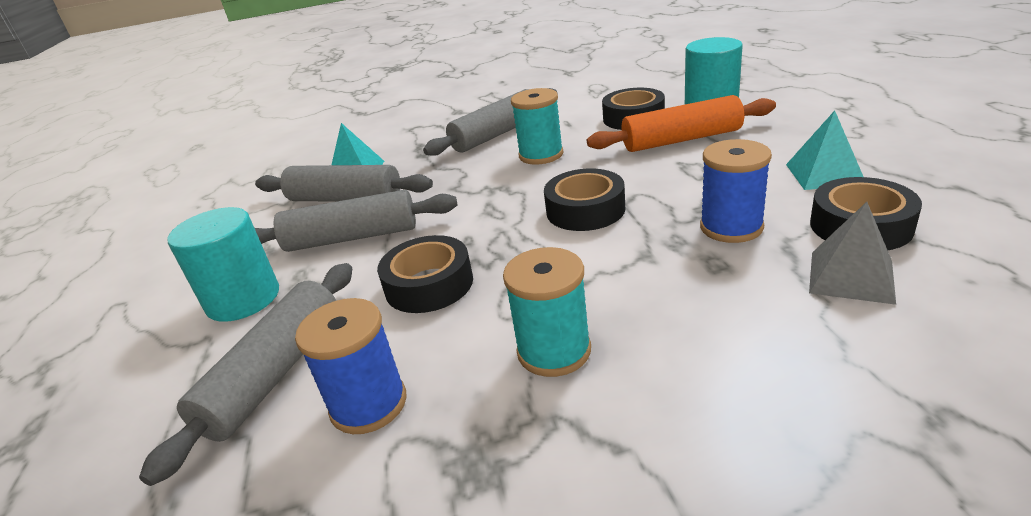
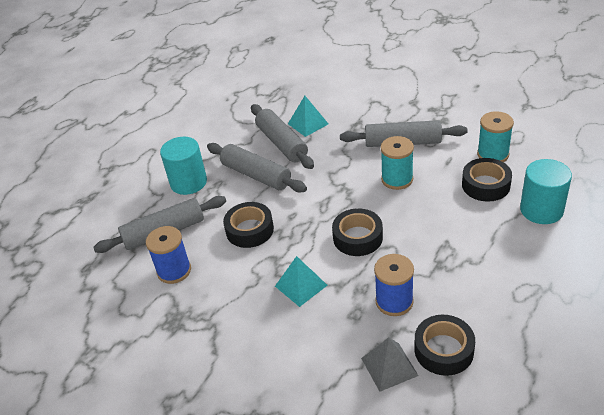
camera: 45 degrees right, 10 degrees up
turquoise spool [503,247,591,377] -> turquoise spool moved to [477,111,514,162]
orange rolling pin [587,95,776,152] -> none
turquoise pyramid [786,110,863,190] -> turquoise pyramid moved to [275,256,328,307]

